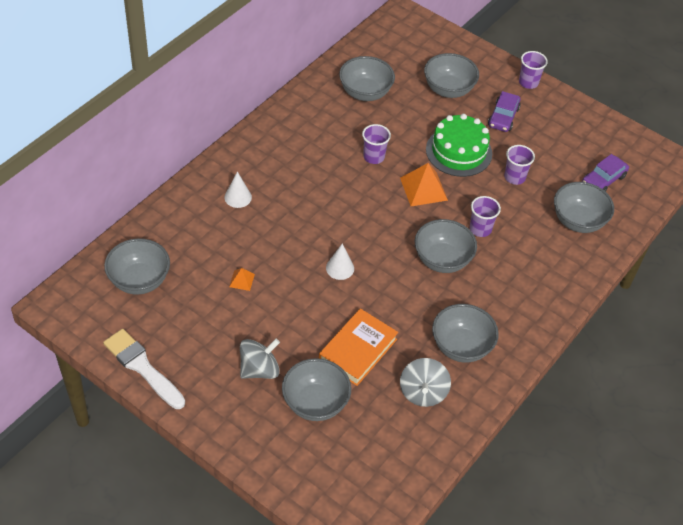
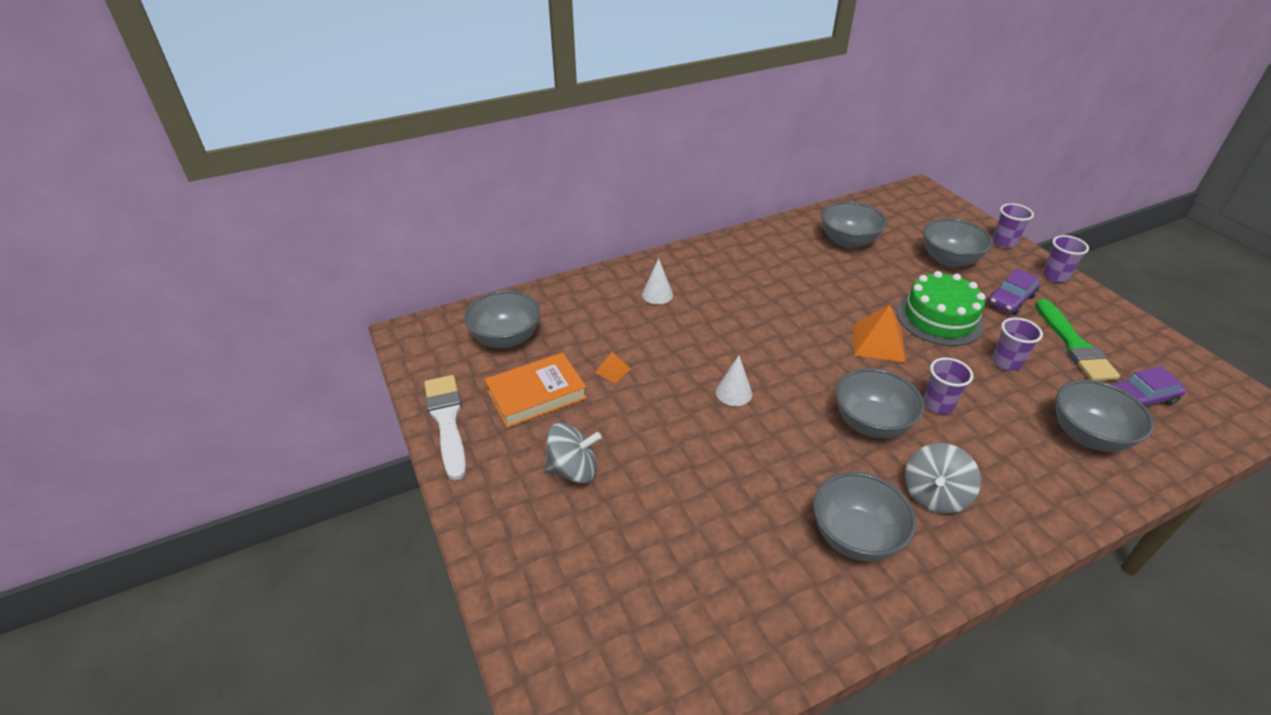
camera: 30 degrees right, 10 degrees down
grey bowl [282,358,351,421] -> none
orange book [319,308,398,386] -> orange book moved to [485,352,587,428]
purple cup [362,124,391,164] -> purple cup moved to [993,203,1034,248]
grey spinning top [400,358,451,407] -> grey spinning top moved to [905,443,981,514]
none -> green brush [1035,299,1120,381]

